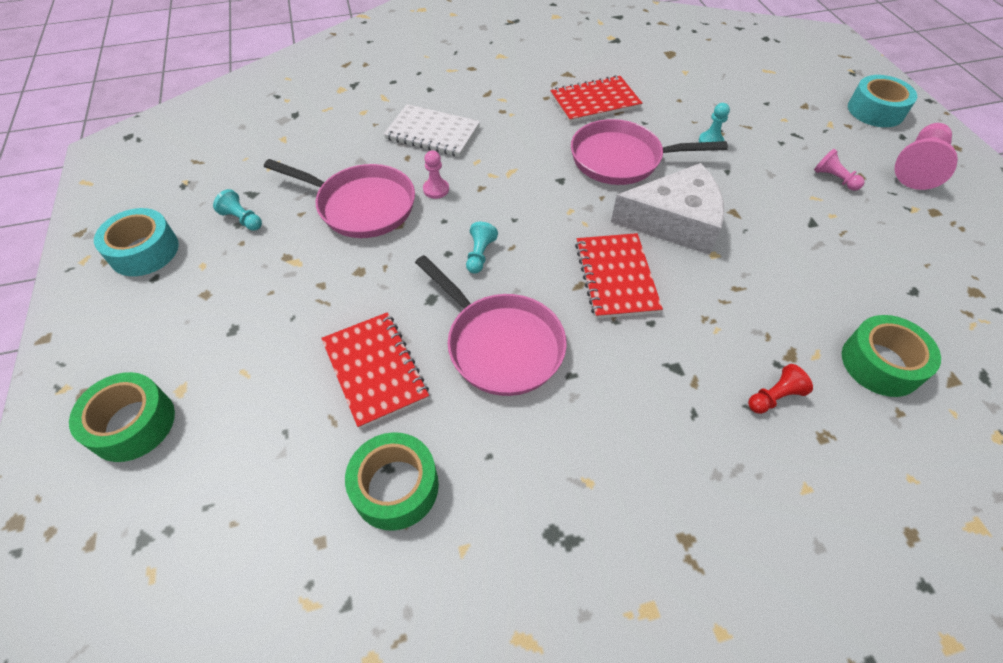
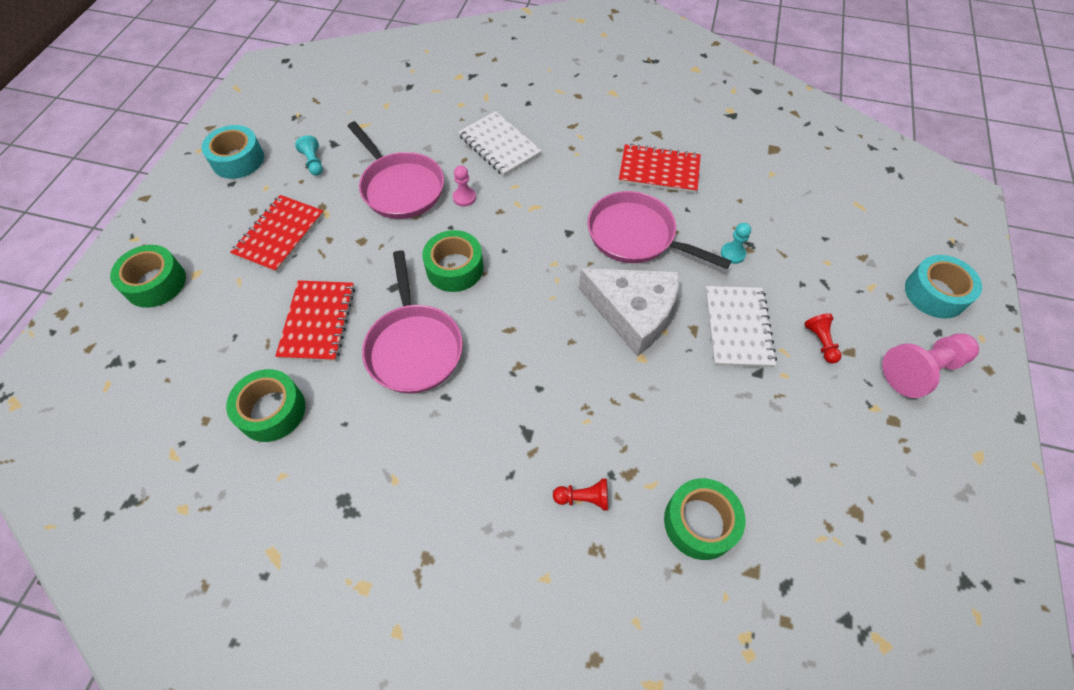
camera: 30 degrees right, 5 degrees up
turquoise pawn [466,222,498,274] -> green tape [422,230,484,292]
red notebook [575,233,663,319] -> red notebook moved to [230,195,324,273]
pink pawn [814,149,864,191] -> red pawn [804,313,842,364]
none -> white notebook [705,286,777,367]

